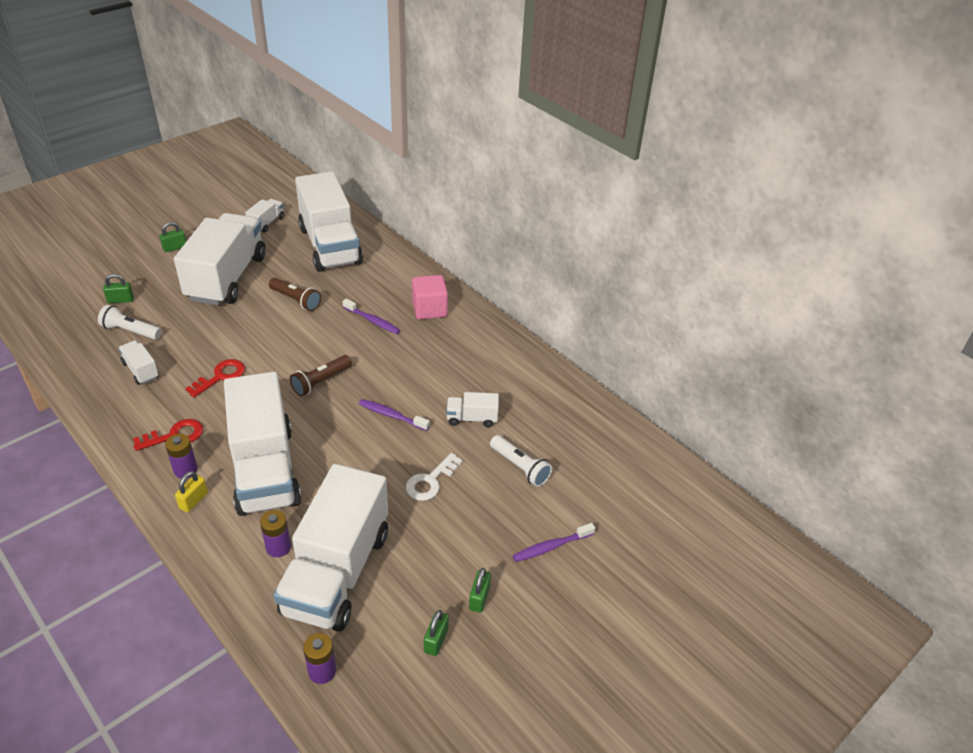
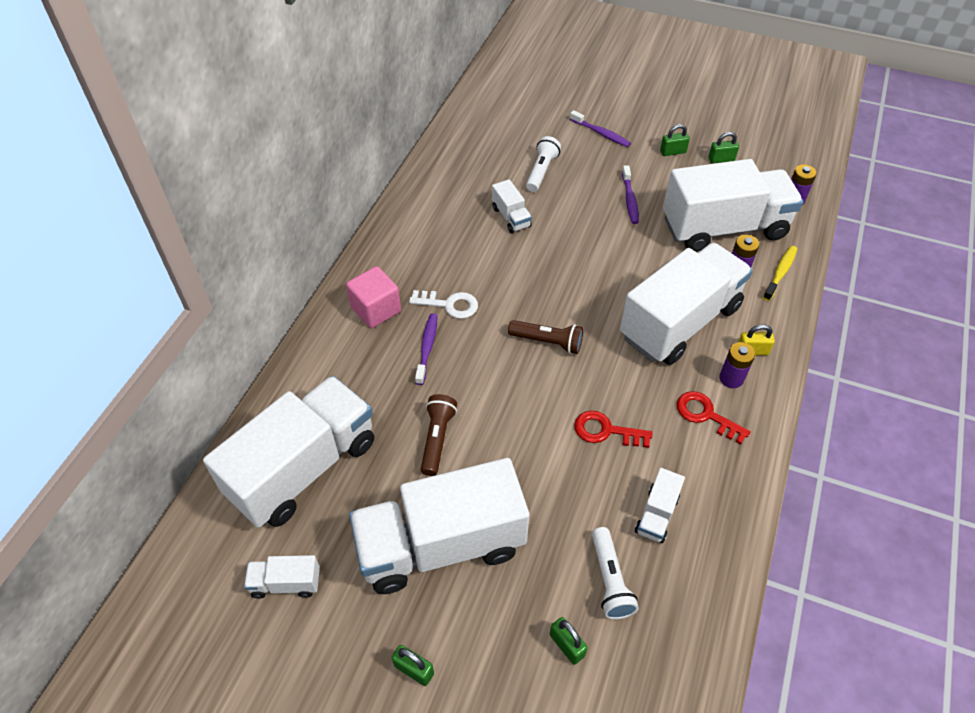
camera: 115 degrees left, 10 degrees up
purple toothbrush [359,399,430,431] -> purple toothbrush moved to [622,165,639,224]
white key [406,453,463,501] -> white key moved to [409,290,478,319]
none -> yellow toothbrush [763,246,797,301]

